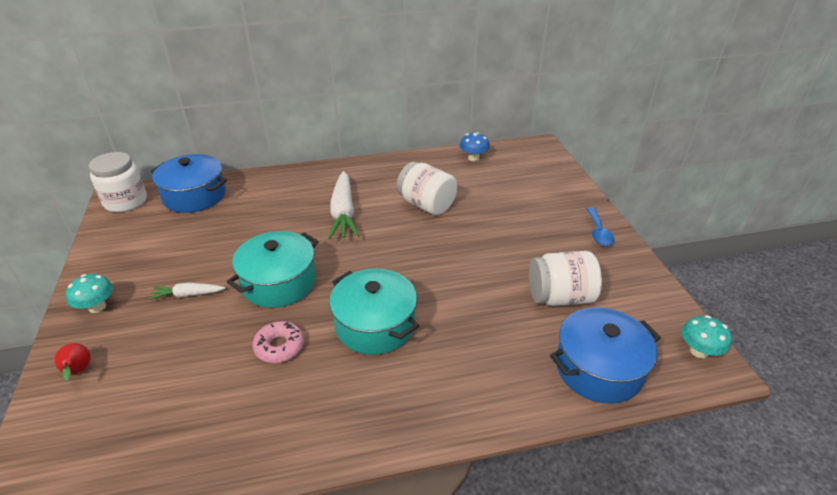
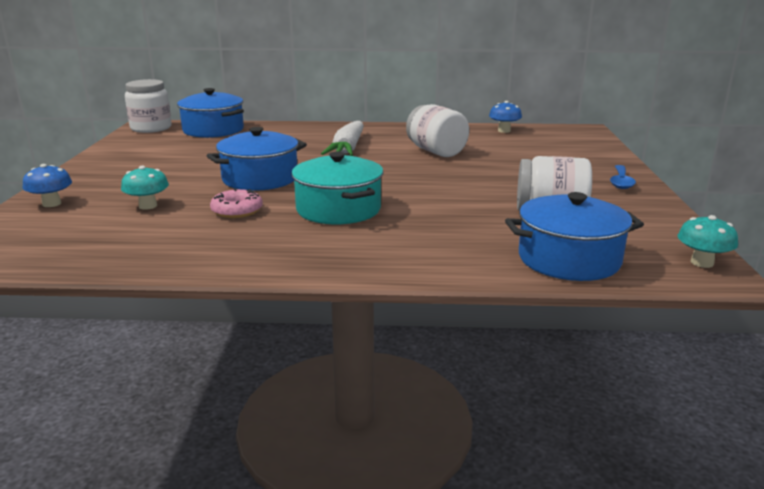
camera: 15 degrees right, 15 degrees down
red pear [55,343,90,381] -> blue mushroom [23,164,72,207]
turquoise mushroom [66,274,113,313] -> turquoise mushroom moved to [121,166,169,210]
white carrot [149,283,225,300] -> none
turquoise pot [227,231,318,308] -> blue pot [206,127,307,191]

